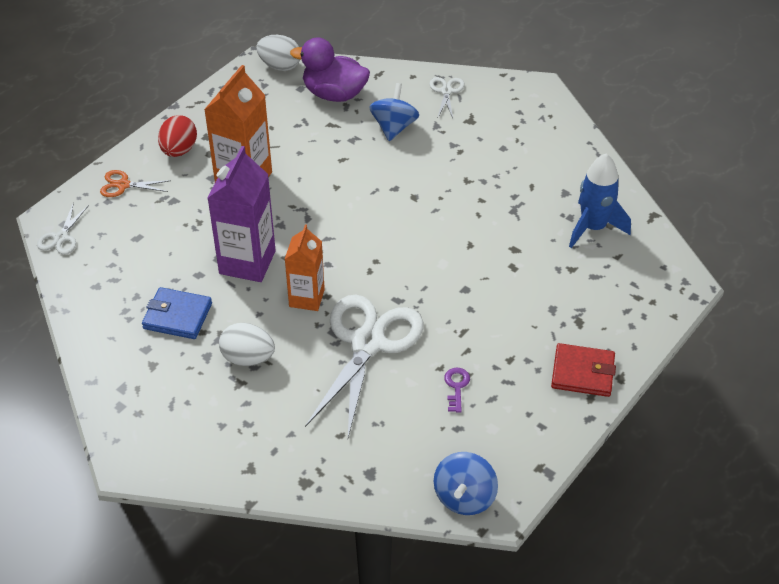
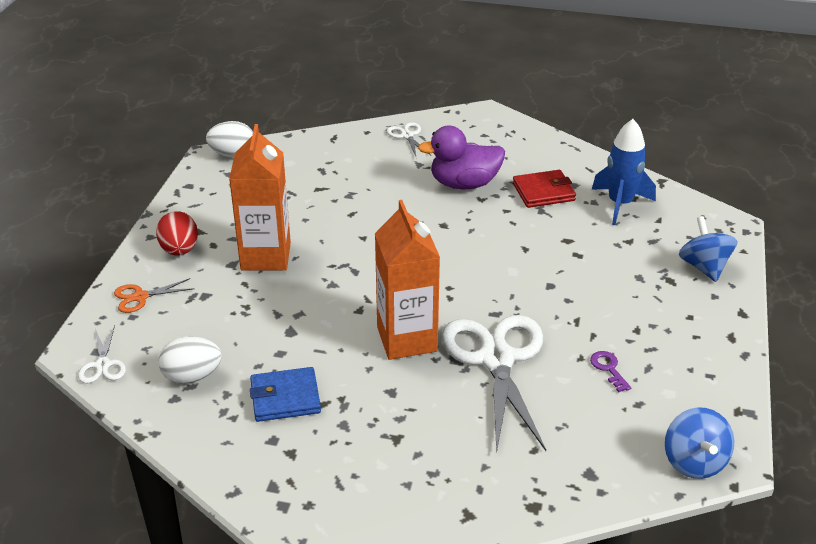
camera: 25 degrees left, 10 degrees down
purple carton [208,146,276,282] -> none
white egg [219,323,275,366] -> white egg moved to [158,336,222,384]
orange carton [285,224,325,311] -> orange carton [375,200,440,360], size x1.55
purple duck [290,37,370,102] -> purple duck moved to [418,126,505,189]
blue spinning top [369,83,419,141] -> blue spinning top moved to [679,216,737,282]
red wallet [551,343,616,397] -> red wallet moved to [513,170,576,208]

